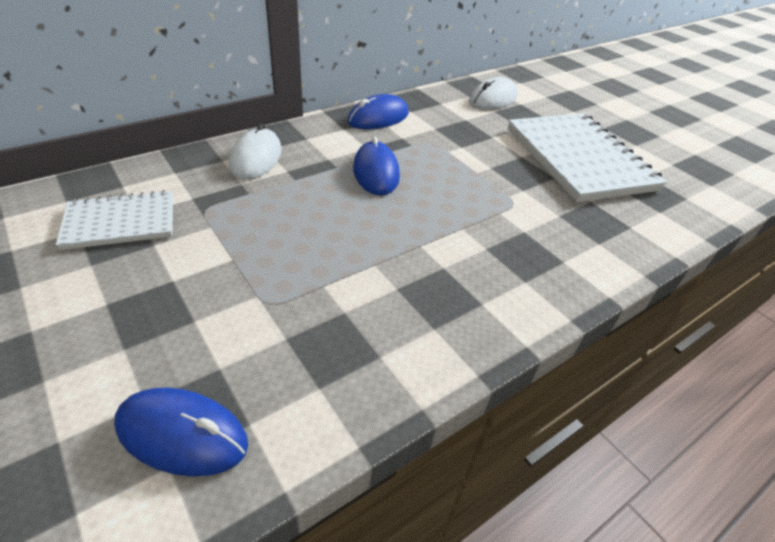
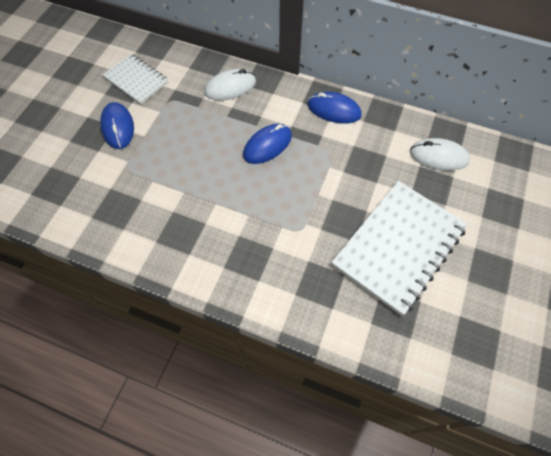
camera: 60 degrees right, 20 degrees up
blue mouse [114,388,248,477] -> blue mouse moved to [100,102,134,149]

